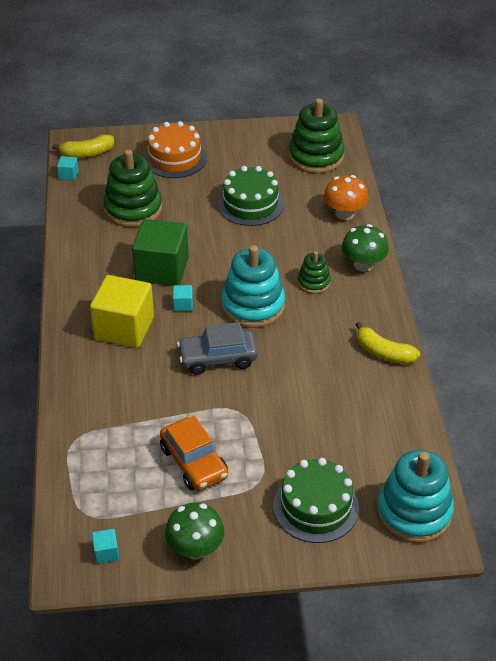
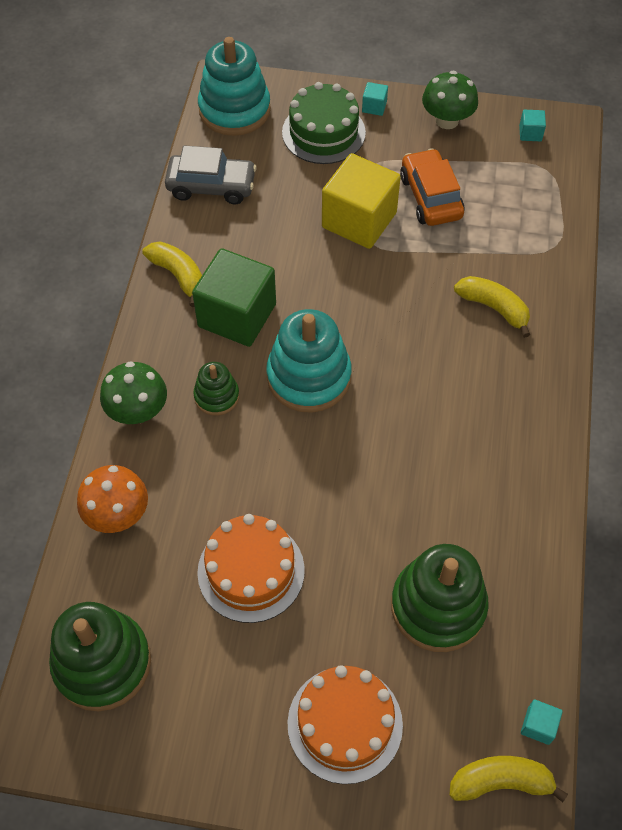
camera: 165 degrees left, 15 degrees up
yellow cube [90,275,154,348] -> yellow cube moved to [322,153,401,249]
green cube [132,219,189,286] -> green cube moved to [192,248,276,347]
turquoise cube [173,285,193,311] -> turquoise cube moved to [362,82,388,116]
grey car [177,322,258,375] -> grey car moved to [165,145,257,204]
green cake [218,166,284,226] -> orange cake [197,514,305,623]
none -> yellow banana [454,276,530,338]

